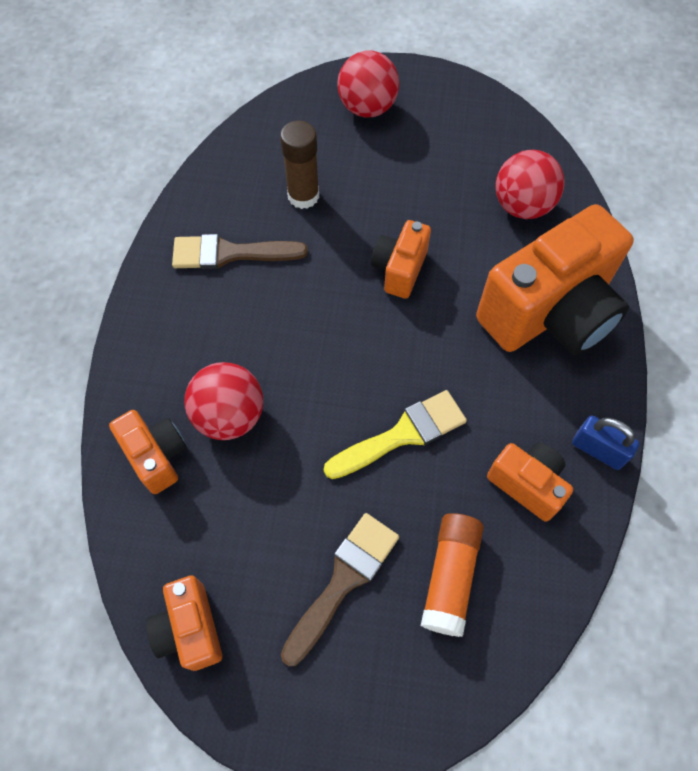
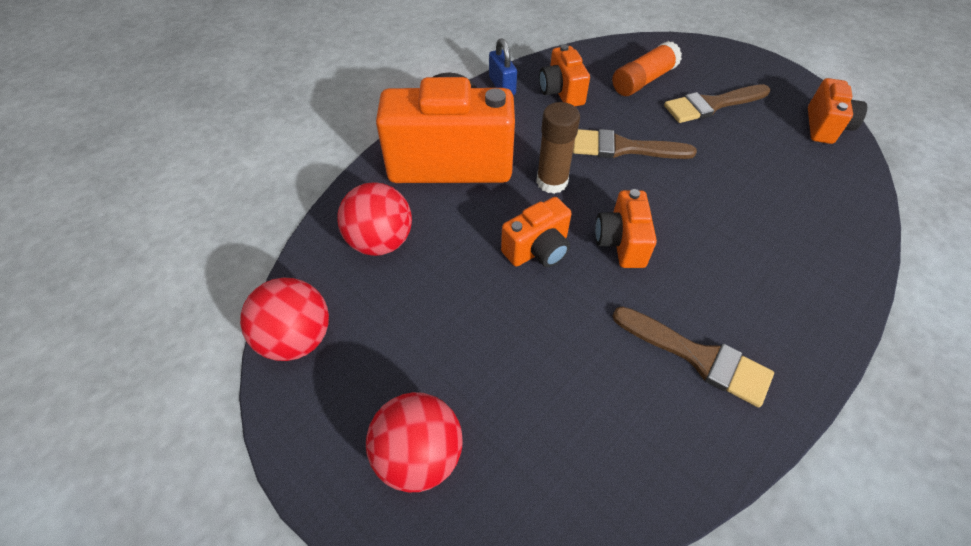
camera: 145 degrees left, 10 degrees down
orange camera [109,410,187,494] -> orange camera moved to [595,189,657,268]
red ball [184,362,263,440] -> red ball moved to [240,278,329,361]
brown glue stick [280,121,319,209] -> brown glue stick moved to [536,102,580,194]
yellow brush [324,390,467,479] -> brown brush [573,129,697,159]

